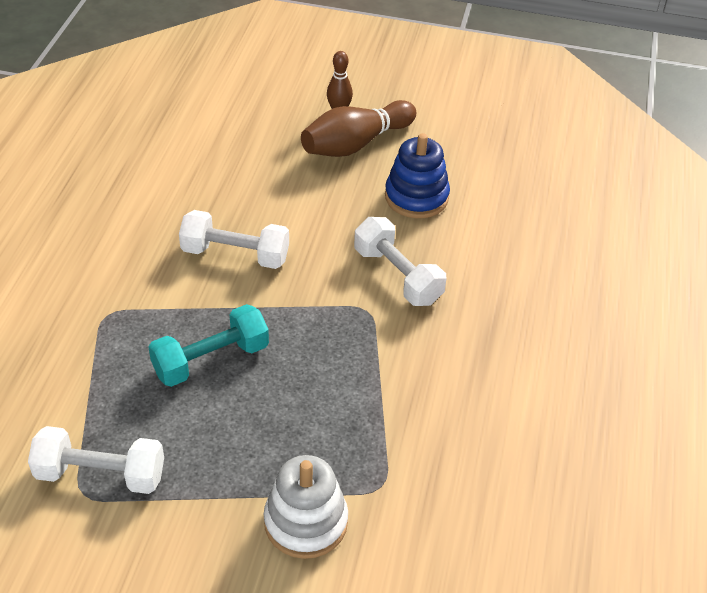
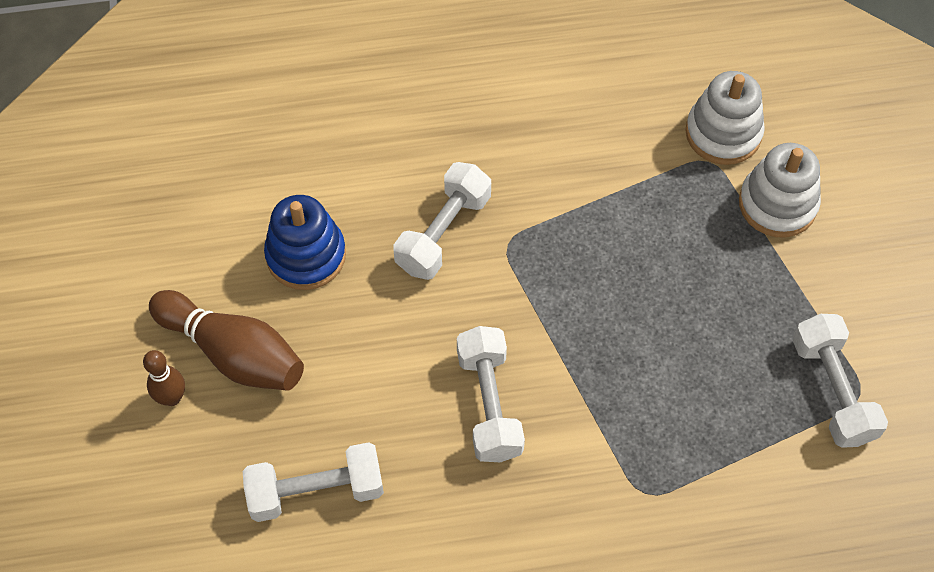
camera: 110 degrees left, 15 degrees up
turquoise dumbbell [149,304,269,387] -> none
none -> white dumbbell [243,442,384,522]
none -> white stacking toy [685,71,765,165]

